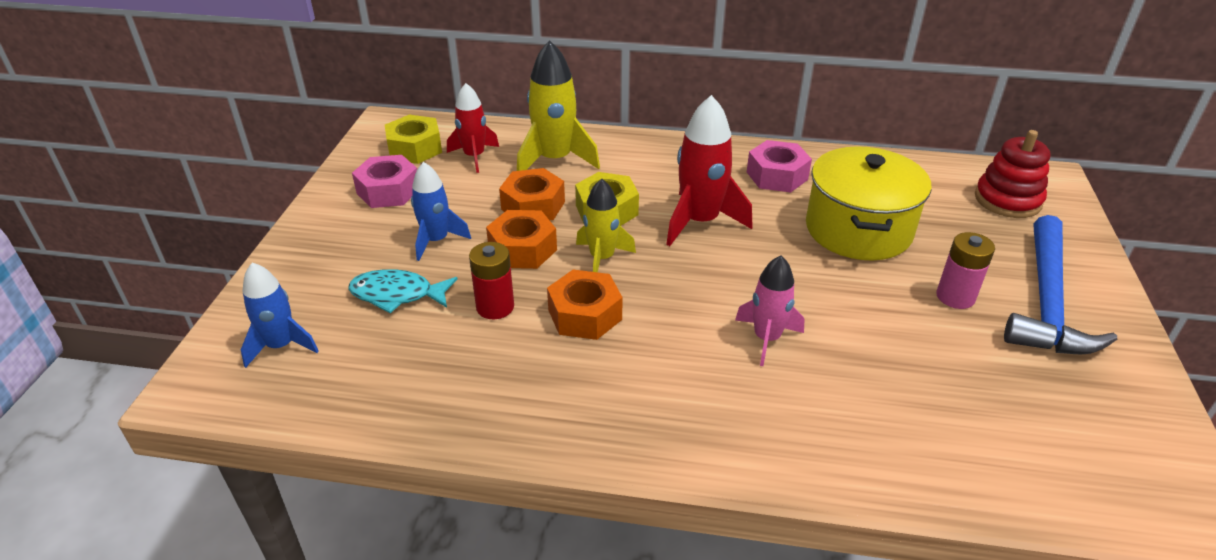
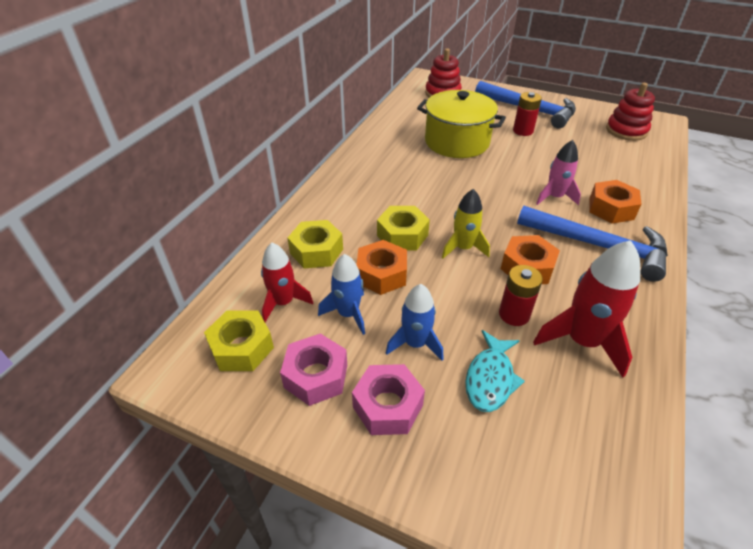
camera: 75 degrees left, 5 degrees up
blue rocket [241,262,319,368] -> blue rocket moved to [318,254,365,335]
orange nut [486,210,557,269] -> orange nut moved to [589,180,641,224]
yellow rocket [517,40,600,171] -> yellow nut [288,220,343,269]
red rocket [666,95,753,246] -> red rocket moved to [533,240,640,377]
pink nut [747,140,812,192] -> pink nut moved to [352,364,425,435]
pink battery [936,232,995,309] -> red battery [513,92,542,136]
none -> blue hammer [517,205,668,282]
none -> red stacking toy [606,83,655,141]

